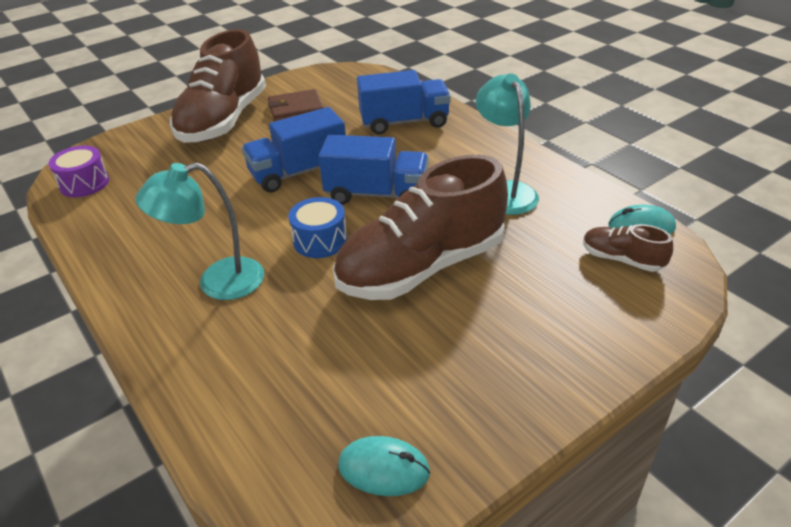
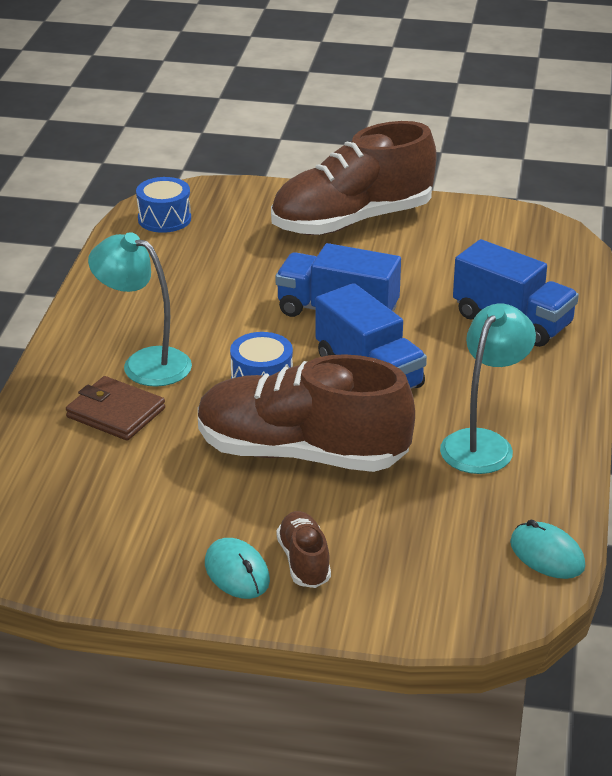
camera: 45 degrees right, 5 degrees down
purple drum [48,146,109,197] -> blue drum [136,177,191,233]
brown wallet [268,89,324,122] -> brown wallet moved to [66,376,165,441]
turquoise mouse [338,436,430,496] -> turquoise mouse moved to [205,538,270,599]
brown shoe [583,224,673,272] -> brown shoe moved to [276,511,331,588]

